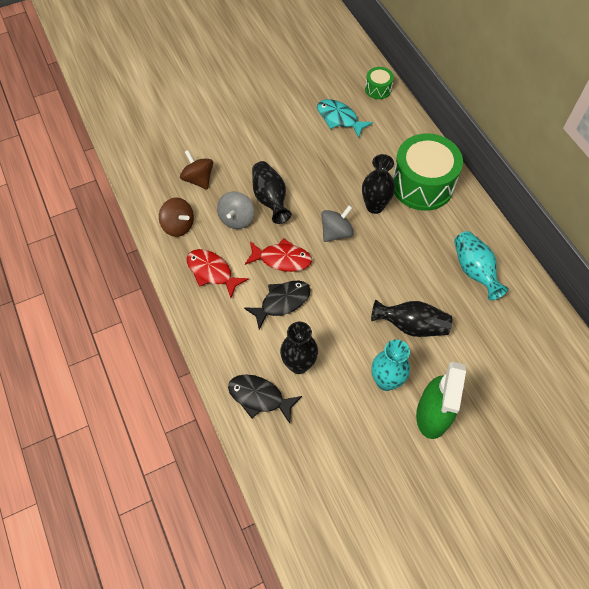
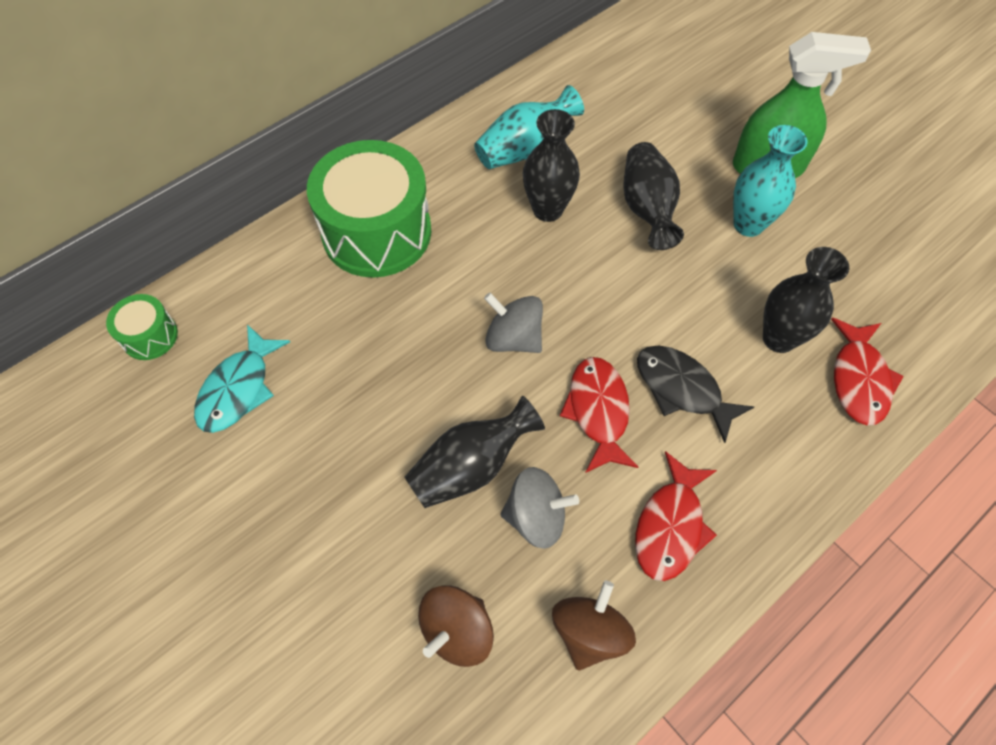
camera: 105 degrees left, 0 degrees up
black fish [228,374,302,423] -> red fish [831,318,904,426]
black vase [362,154,395,214] -> black vase moved to [523,109,580,222]

